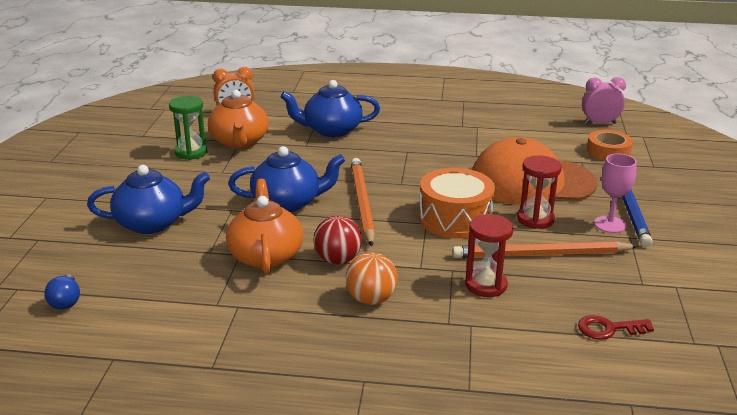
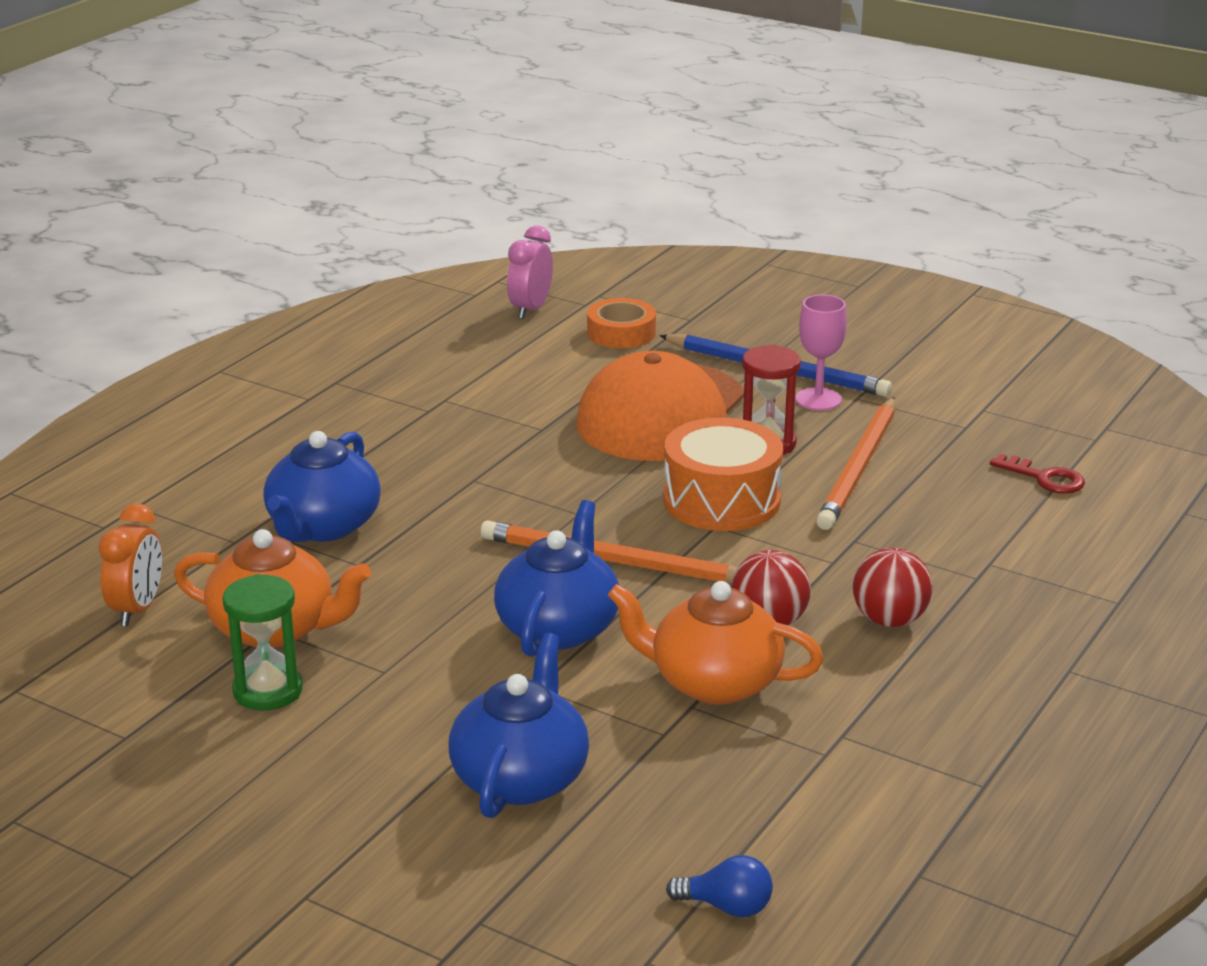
camera: 65 degrees left, 0 degrees up
orange ball [346,252,398,305] -> red ball [853,548,932,627]
red hourglass [465,214,513,297] -> none
red key [578,315,654,340] -> red key turned 75 degrees counterclockwise [990,454,1085,494]

